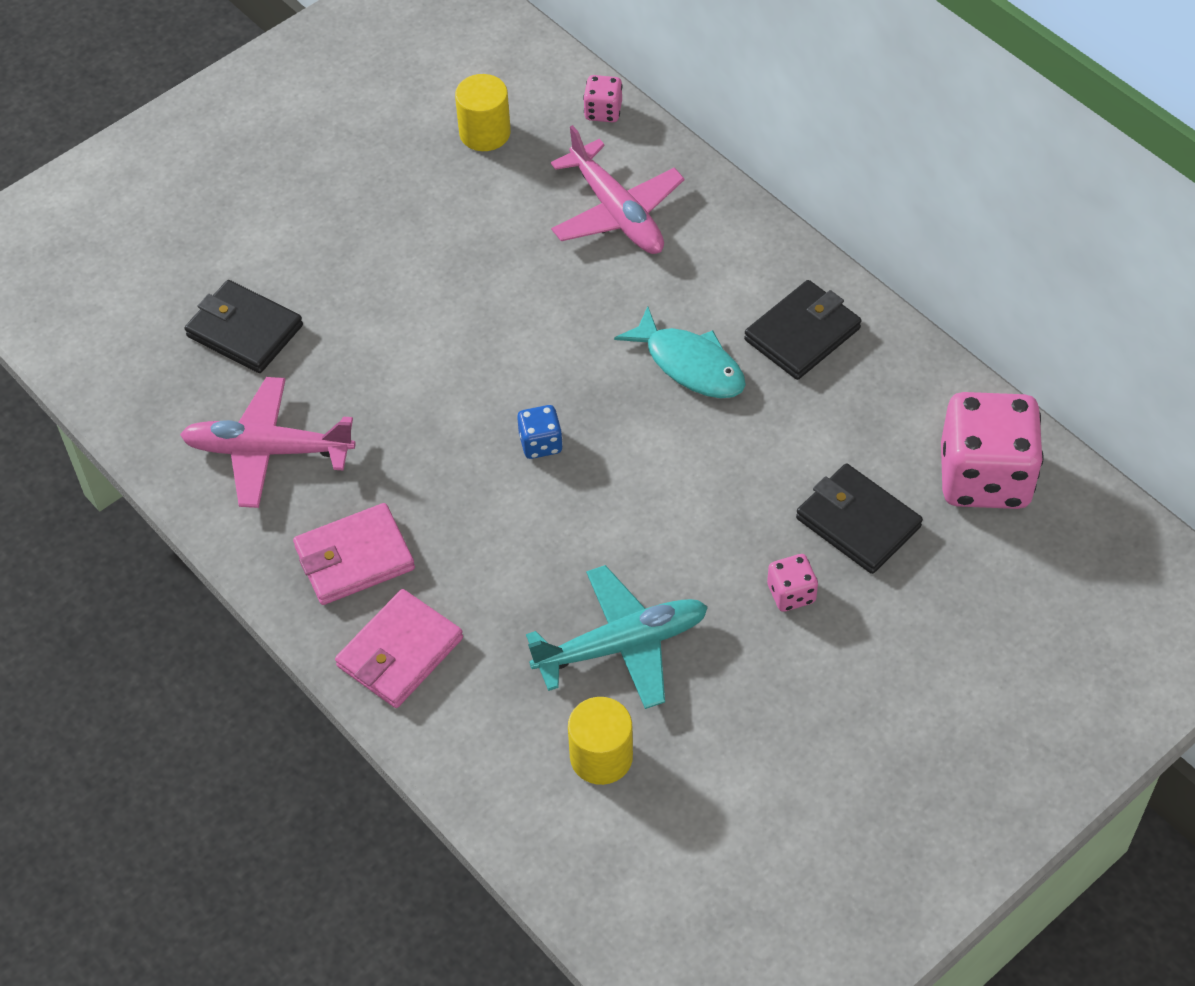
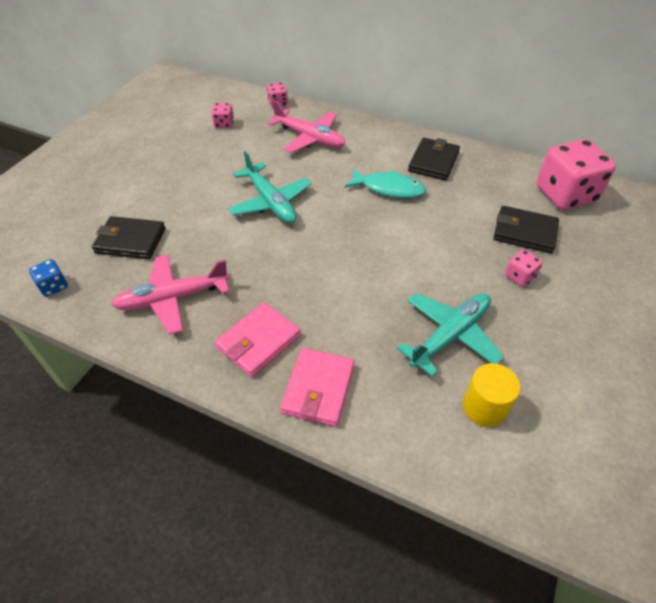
camera: 25 degrees left, 5 degrees down
yellow cylinder [455,74,511,151] -> pink dice [211,103,234,128]
blue dice [517,405,563,459] -> blue dice moved to [29,259,68,297]
none -> turquoise plane [228,151,312,224]

